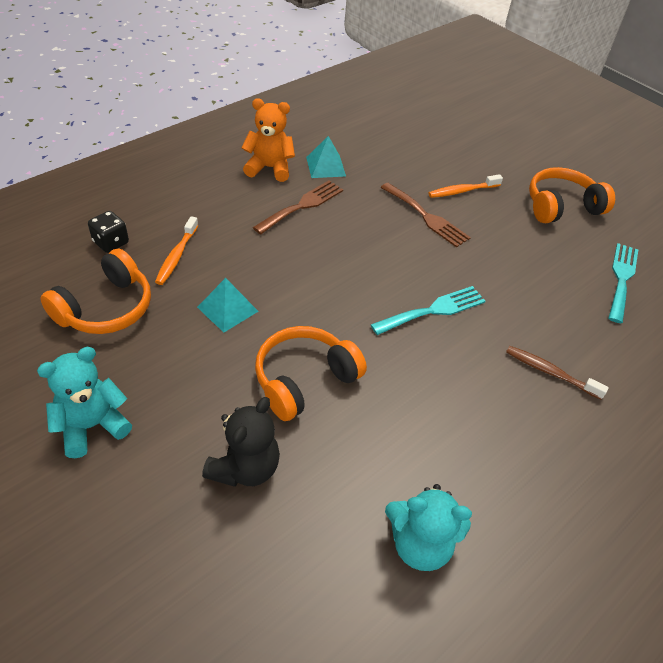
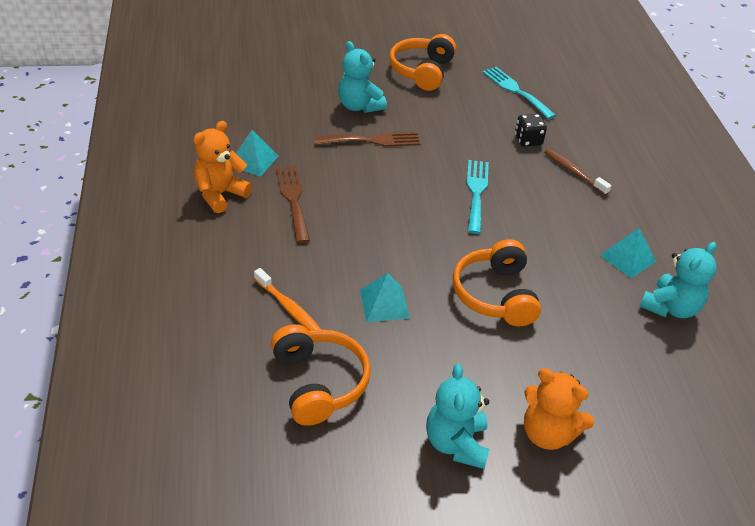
camera: 55 degrees left, 5 degrees down
black dice [88,211,129,253] -> black dice moved to [515,114,547,147]
black teddy bear [202,397,280,487] -> none
orange toothbrush [428,174,503,198] -> turquoise teddy bear [338,41,387,113]
brown toothbrush [506,346,609,400] -> brown toothbrush turned 75 degrees clockwise [544,149,612,196]
none -> orange teddy bear [524,368,594,450]
none -> turquoise pyramid [600,228,656,278]

